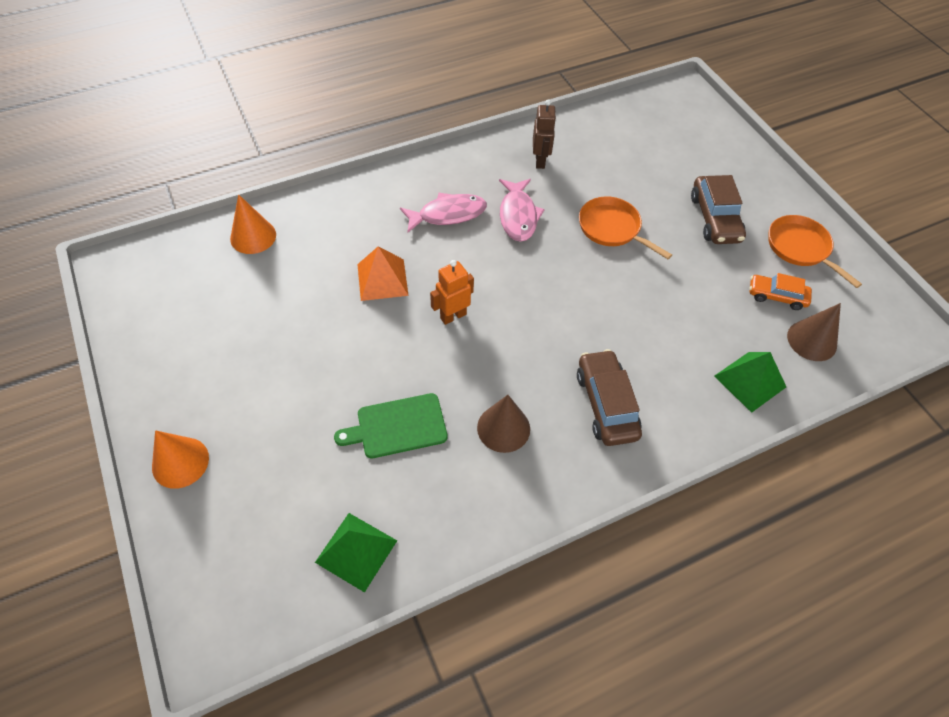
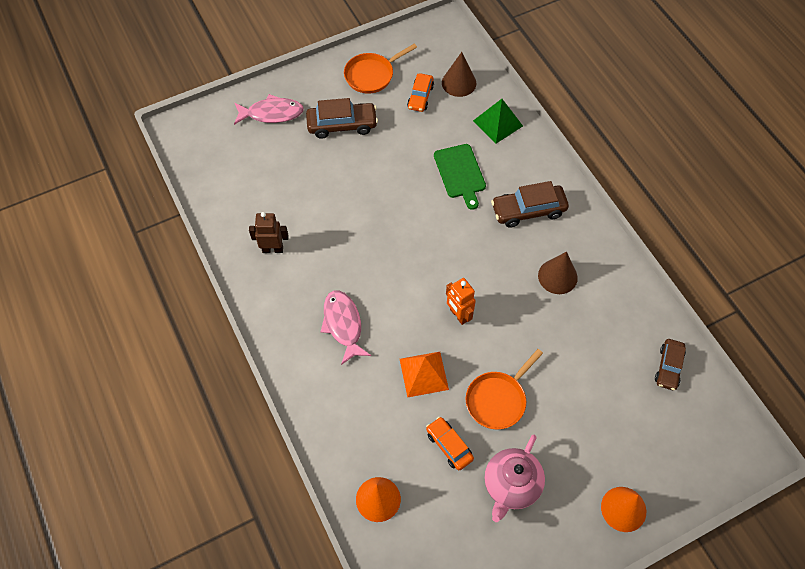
camera: 90 degrees left, 5 degrees up
green pyramid [315,513,397,593] -> brown car [655,339,686,390]
green cutting board [334,393,448,458] -> green cutting board moved to [434,144,486,210]
pink fish [499,179,545,242] -> pink fish moved to [234,94,304,125]
orange pan [579,196,672,259] -> orange pan moved to [466,349,543,429]
none -> orange car [426,417,474,470]
none -> pink teapot [484,435,545,522]

